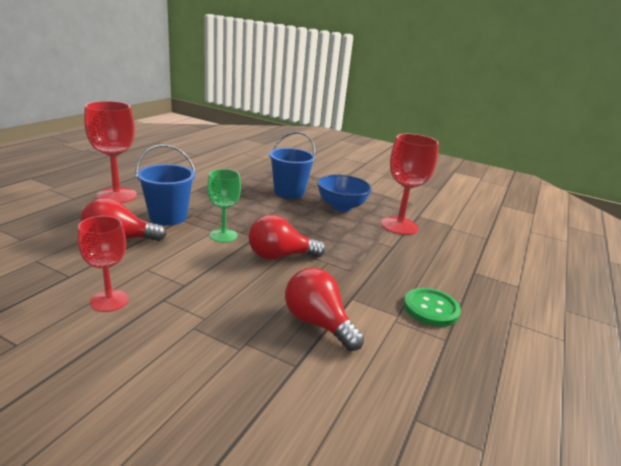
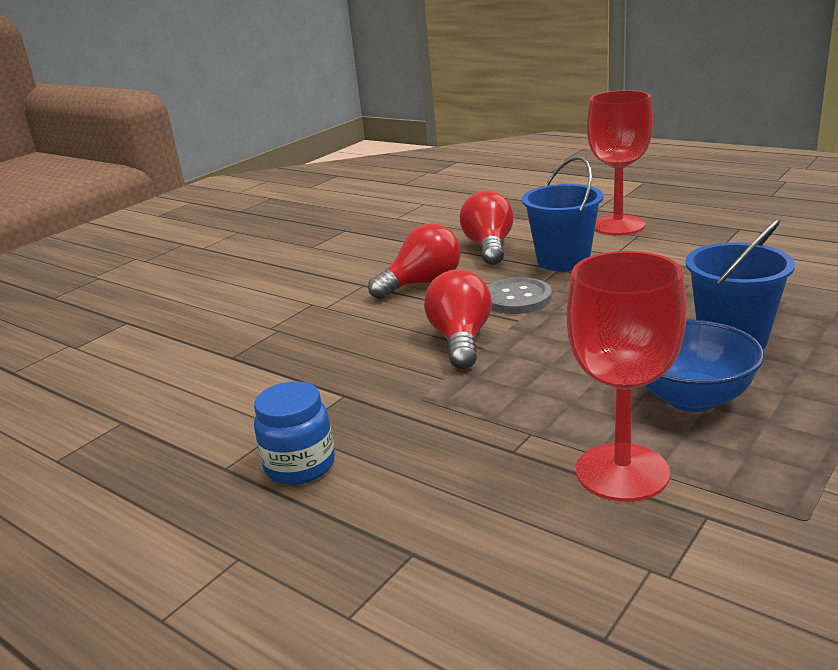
camera: 105 degrees right, 0 degrees up
red goblet [78,216,129,312] -> none
green goblet [207,169,241,242] -> grey button [487,277,552,314]
red light bulb [285,268,364,351] -> red light bulb moved to [368,223,461,299]
green button [404,288,461,327] -> blue jar [254,381,335,485]

